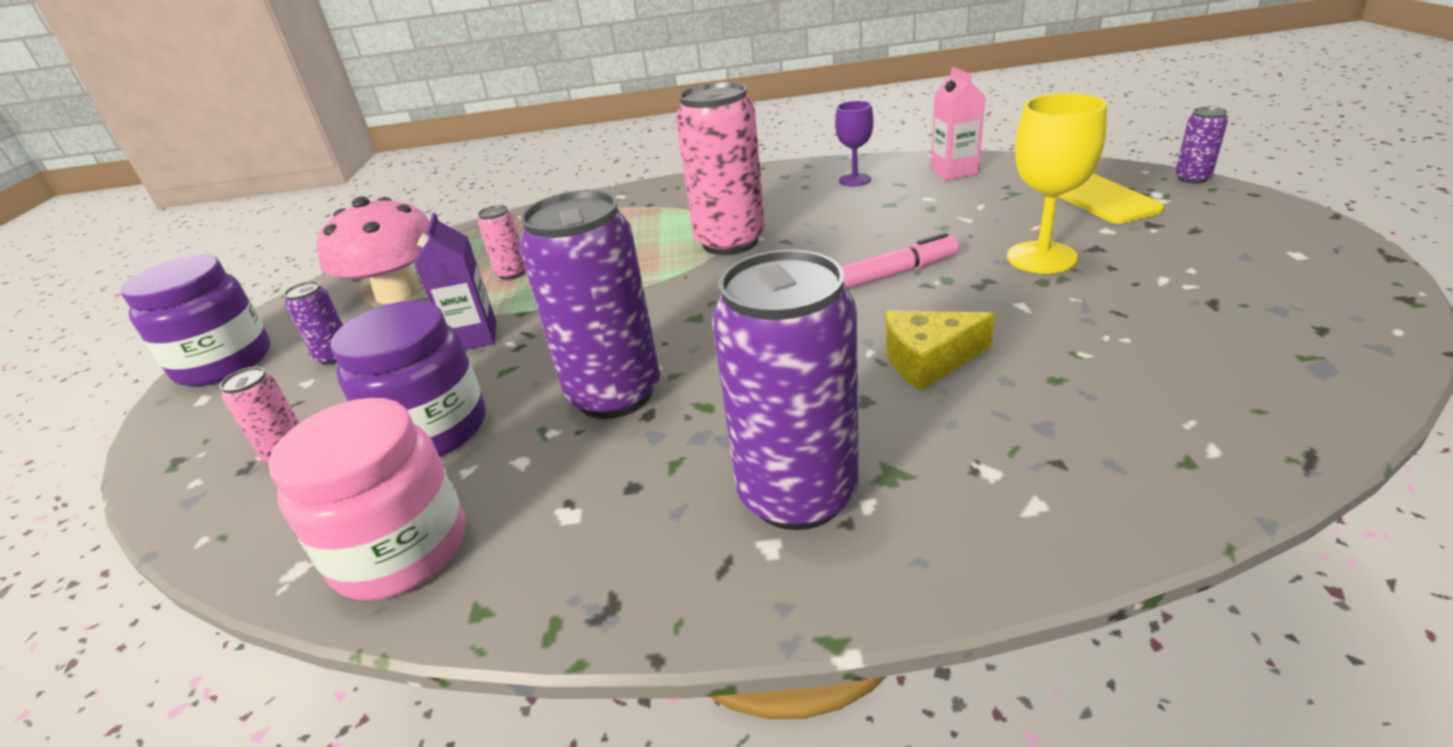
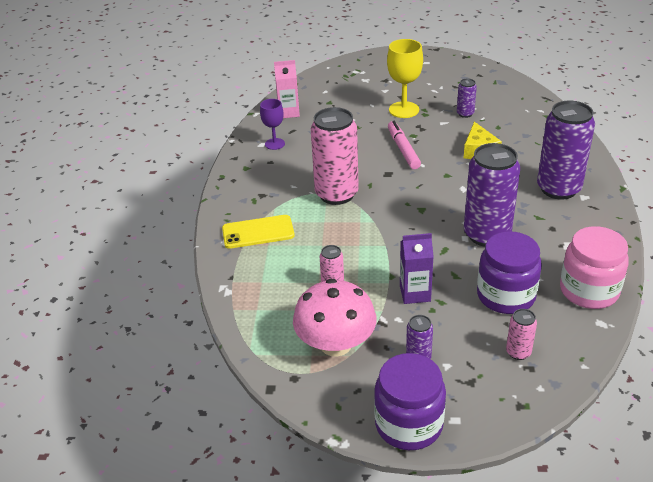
camera: 85 degrees left, 5 degrees up
yellow phone [1058,173,1165,224] -> yellow phone moved to [222,215,295,249]
purple can [1175,107,1228,184] -> purple can moved to [457,79,477,118]

